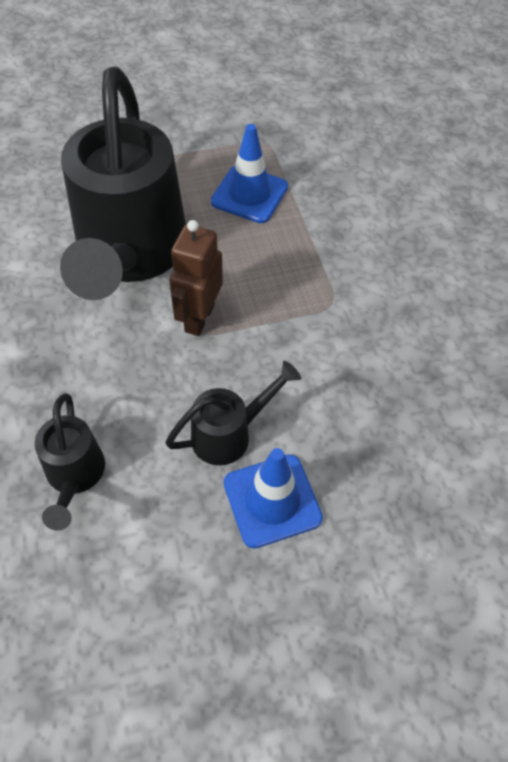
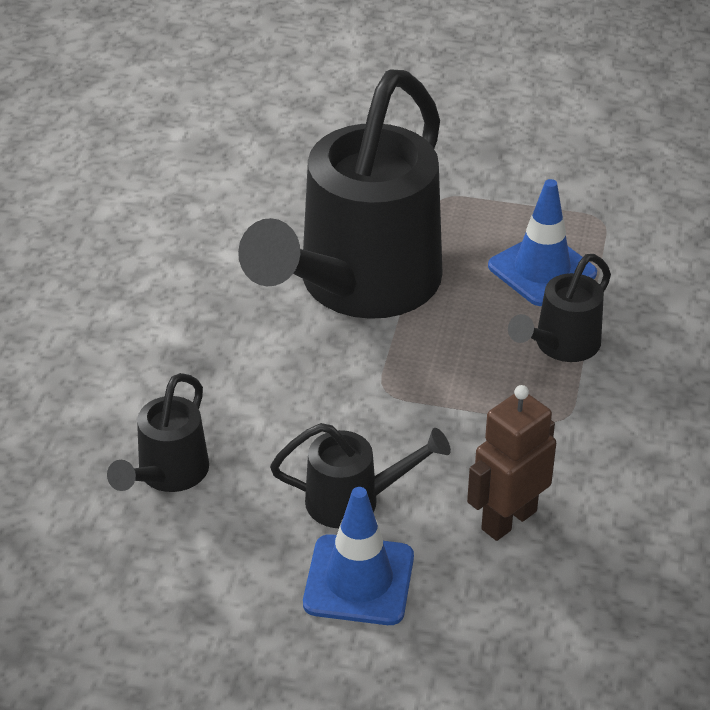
camera: 30 degrees right, 15 degrees down
brown robot [169,220,223,336] -> brown robot moved to [467,385,556,541]
none -> black watering can [508,254,611,362]

